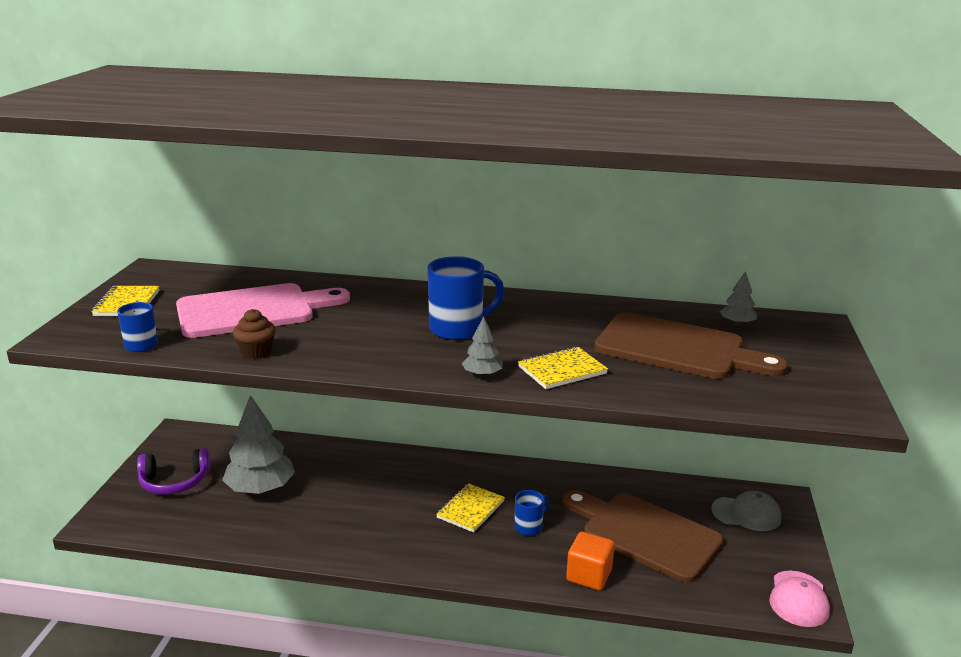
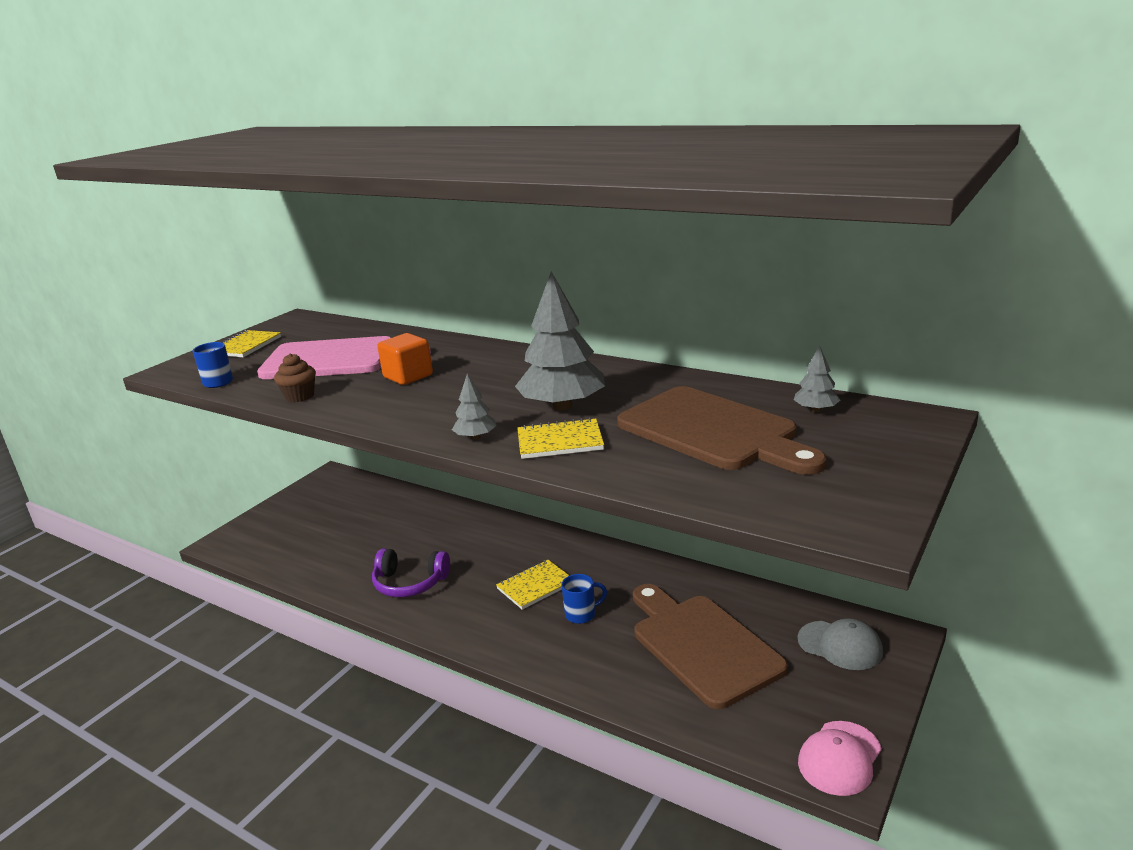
camera: 25 degrees right, 0 degrees up
purple headphones [137,448,210,495] -> purple headphones moved to [372,548,450,597]
grey tree [222,395,295,494] -> grey tree moved to [515,271,605,410]
blue mug [428,256,504,340] -> none
orange cube [566,532,615,590] -> orange cube moved to [377,333,433,385]

